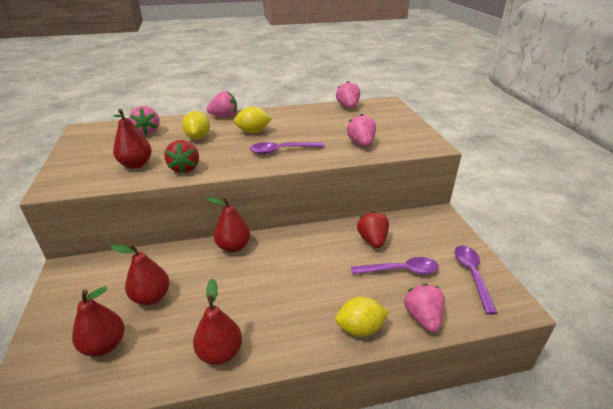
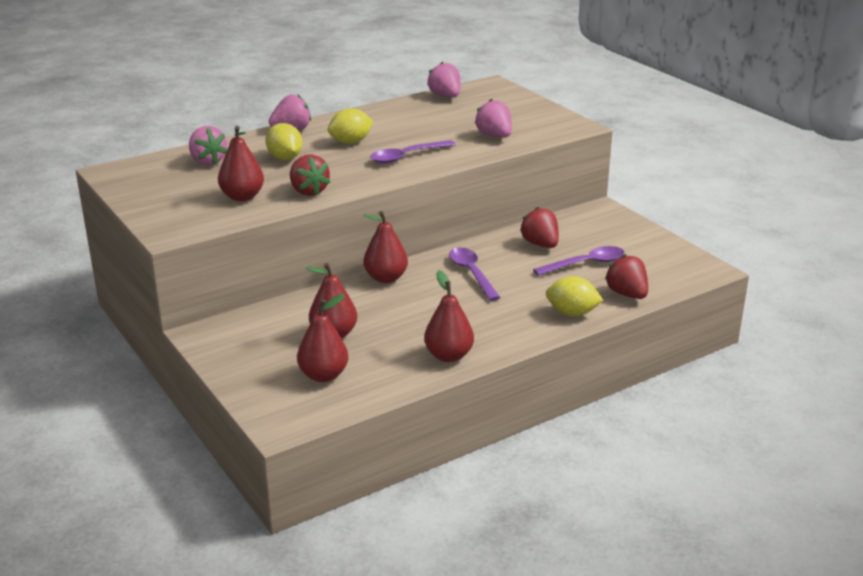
camera: 20 degrees left, 5 degrees down
yellow lemon [335,297,389,337] -> yellow lemon turned 45 degrees clockwise [545,276,603,316]
pink strawberry [404,284,445,332] -> red strawberry [605,254,648,299]
purple spoon [455,246,498,315] -> purple spoon moved to [449,247,501,301]

